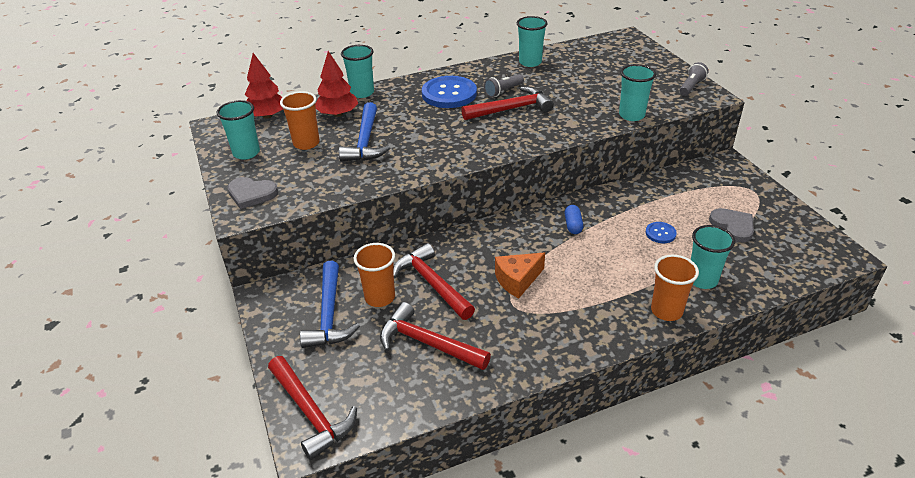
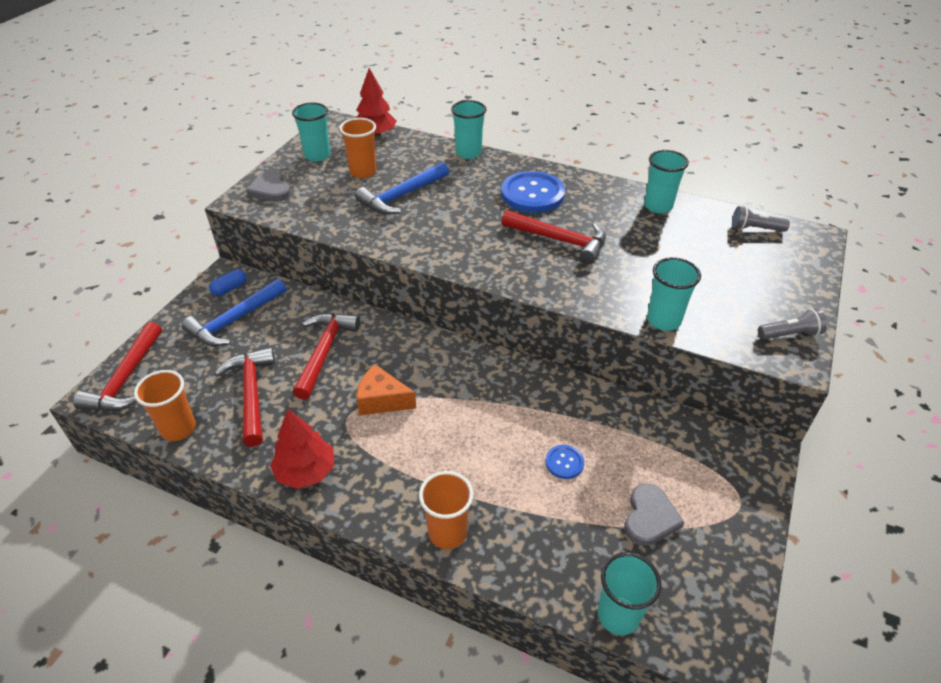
camera: 45 degrees right, 5 degrees up
red tree [316,51,358,117] -> red tree moved to [270,409,334,489]
orange cup [353,243,395,307] -> orange cup moved to [134,370,196,441]
grey flashlight [484,74,524,97] -> grey flashlight moved to [732,206,790,232]
blue capsule [565,205,583,234] -> blue capsule moved to [209,269,247,296]
turquoise cup [691,225,735,289] -> turquoise cup moved to [597,552,662,635]

